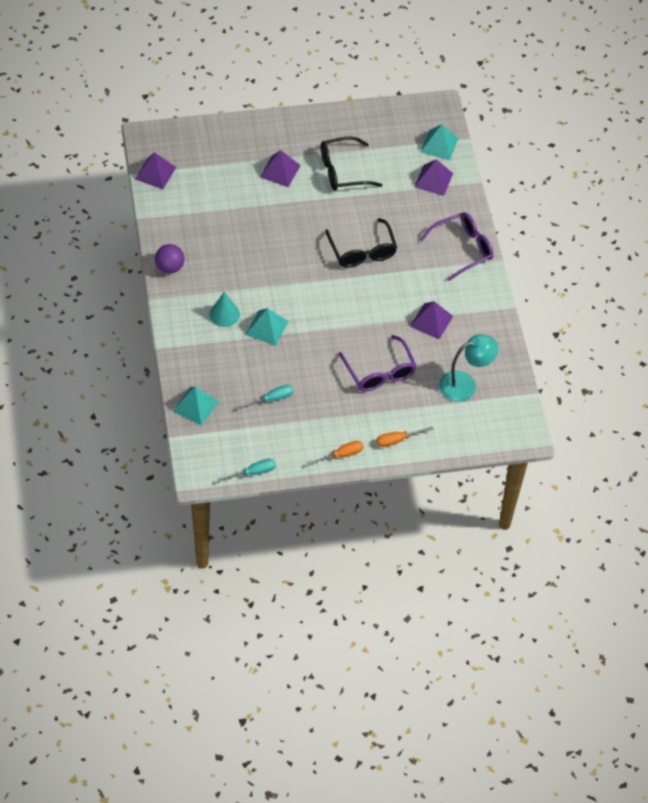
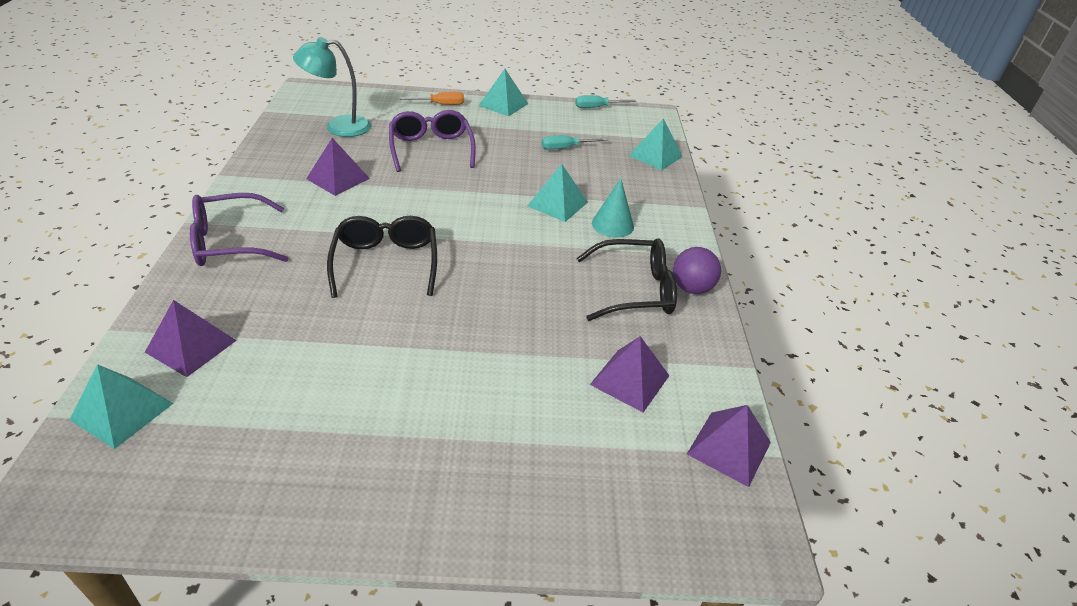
camera: 170 degrees left, 15 degrees down
purple pyramid [260,150,301,187] -> purple pyramid moved to [590,336,670,412]
orange screwdriver [307,440,363,466] -> turquoise pyramid [479,69,528,116]
black glasses [321,136,382,191] -> black glasses moved to [576,238,677,321]

